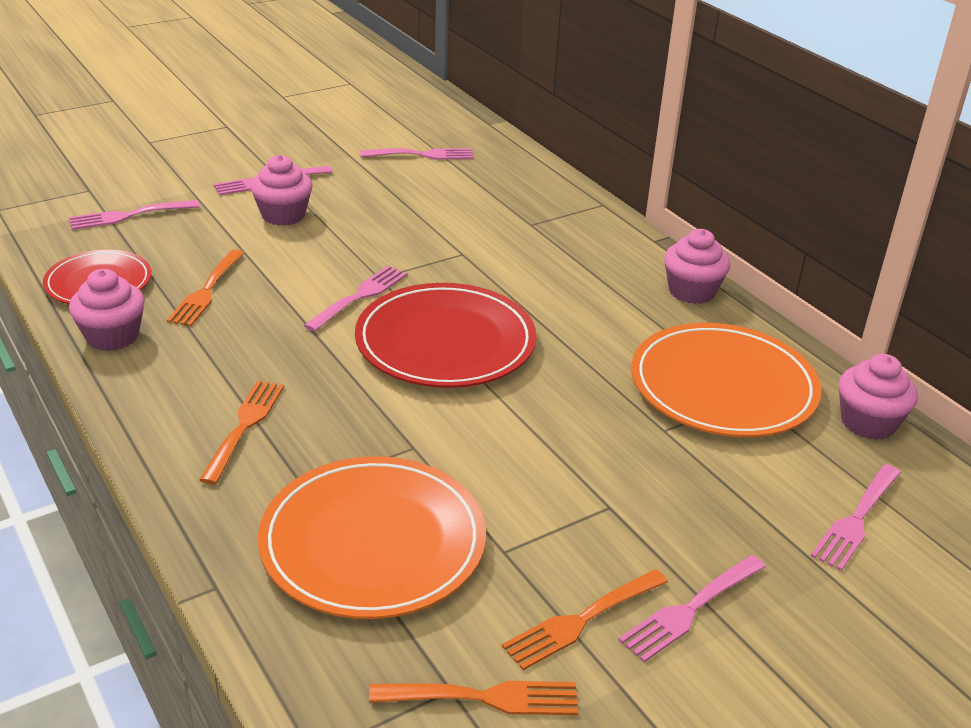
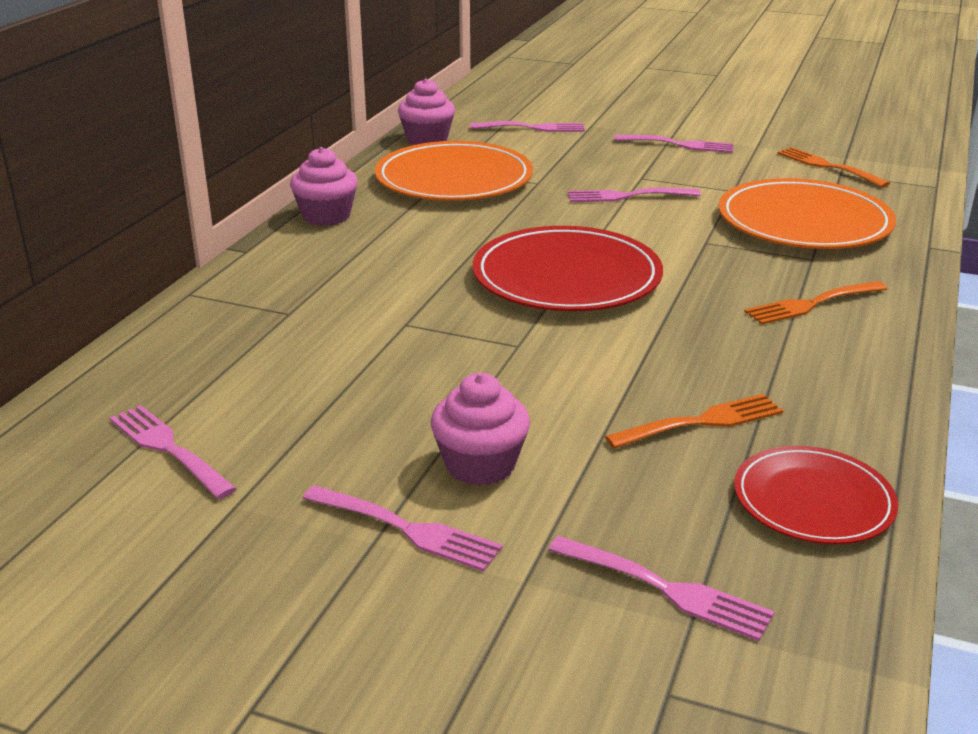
camera: 125 degrees left, 5 degrees down
pink cupcake [69,269,145,351] -> none
pink fork [304,266,407,332] -> pink fork moved to [568,187,701,202]
orange fork [502,569,668,670] -> none

